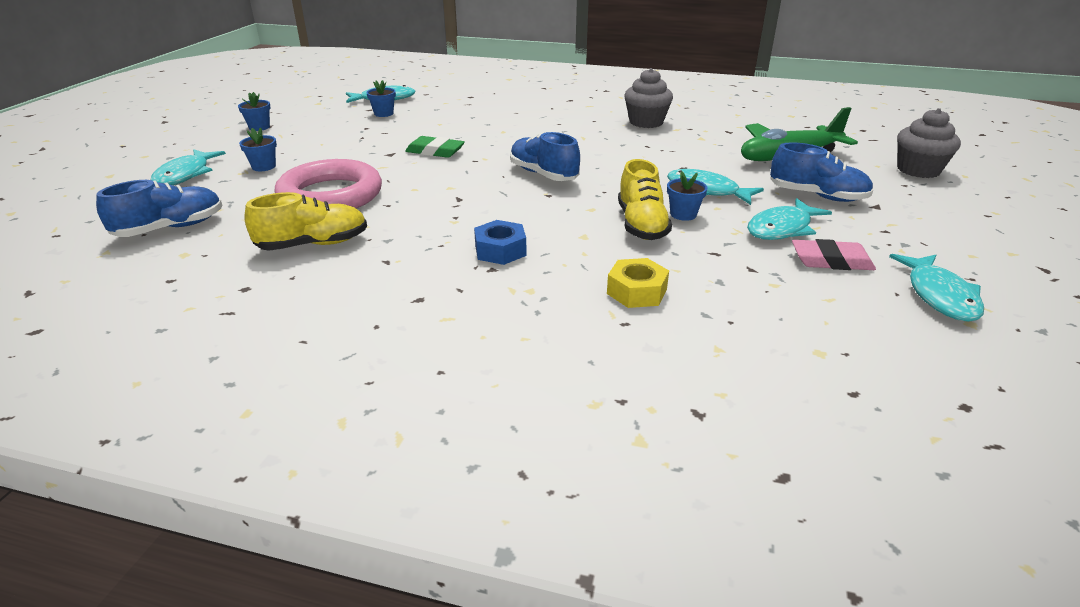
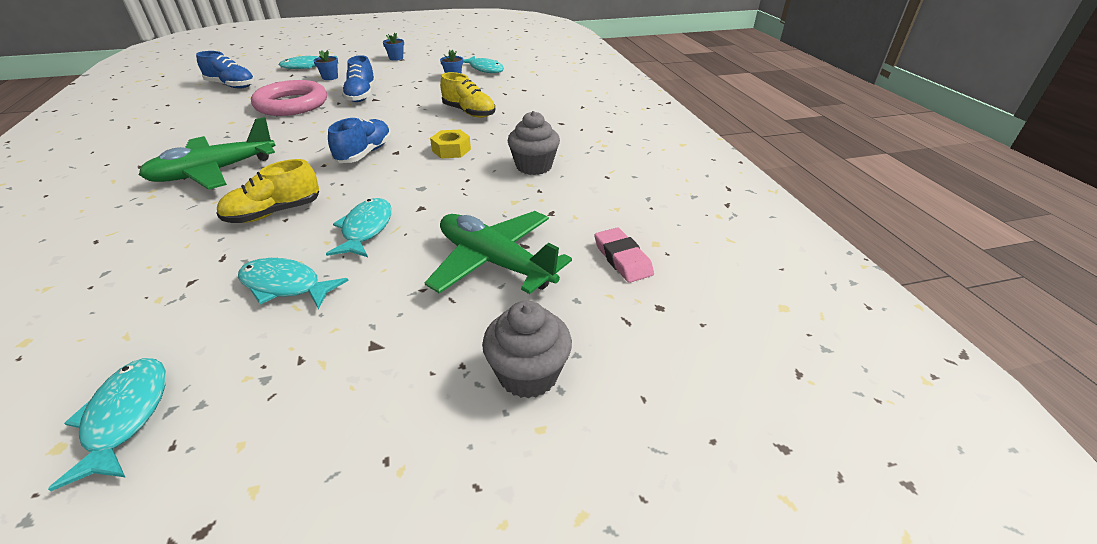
camera: 60 degrees right, 5 degrees up
yellow shoe [244,192,367,251] -> yellow shoe moved to [440,72,495,118]
green eraser [405,136,465,158] -> none
blue nut [474,220,527,265] -> green plane [139,117,276,190]
yellow nut [607,258,669,308] -> yellow nut moved to [430,130,471,158]
blue flower pot [667,171,708,221] -> none
blue shoe [770,142,873,202] -> blue shoe moved to [342,55,376,102]
pink eraser [792,239,876,270] -> pink eraser moved to [594,227,654,283]
turquoise fish [889,254,984,322] -> turquoise fish turned 105 degrees clockwise [48,358,166,492]

